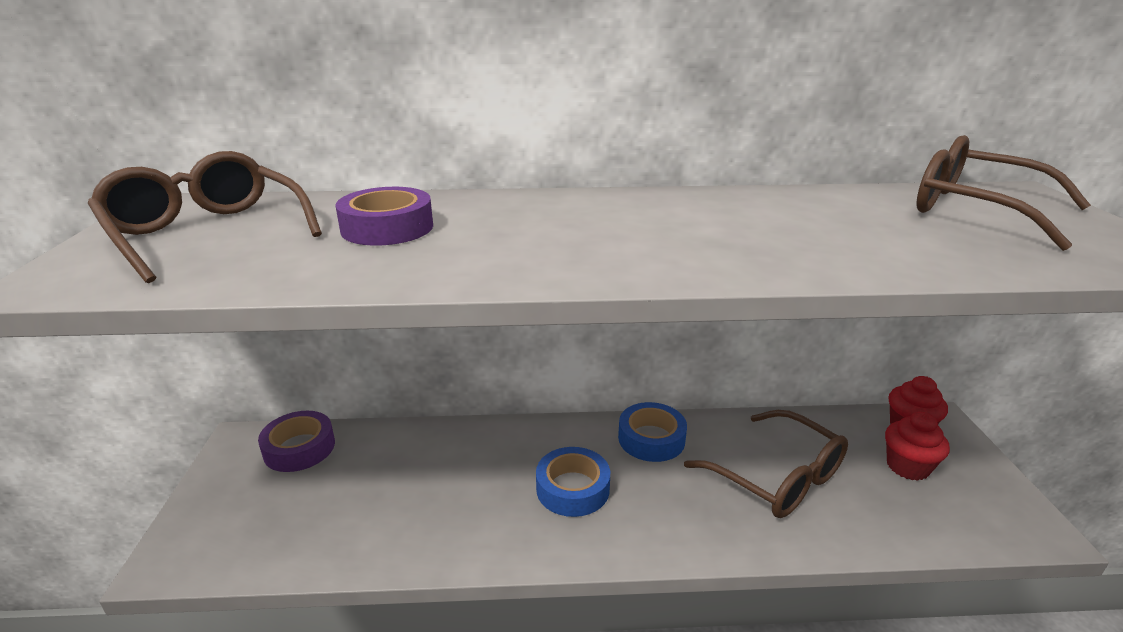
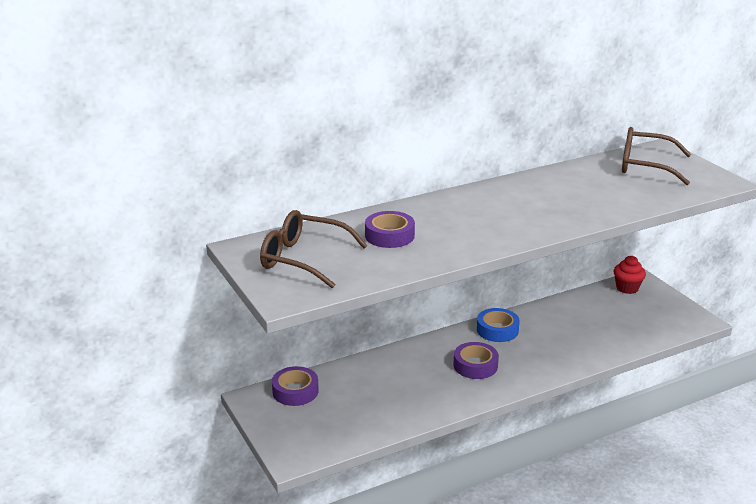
camera: 25 degrees left, 0 degrees up
blue tape [536,447,610,517] -> purple tape [454,342,499,379]
brown glasses [684,410,848,518] -> none
red cupcake [885,412,950,481] -> none

